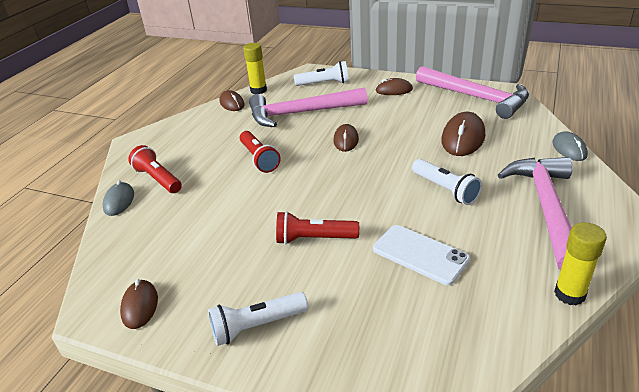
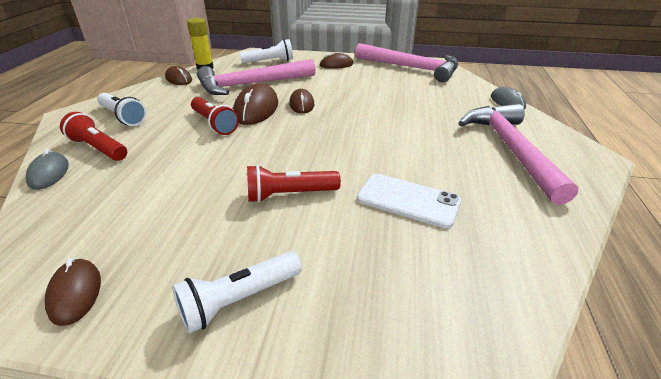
camera: 15 degrees left, 0 degrees up
white flashlight [412,159,482,205] -> white flashlight moved to [97,93,146,126]
brown mouse [441,112,485,156] -> brown mouse moved to [233,83,278,125]
yellow glue stick [554,222,607,306] -> none

